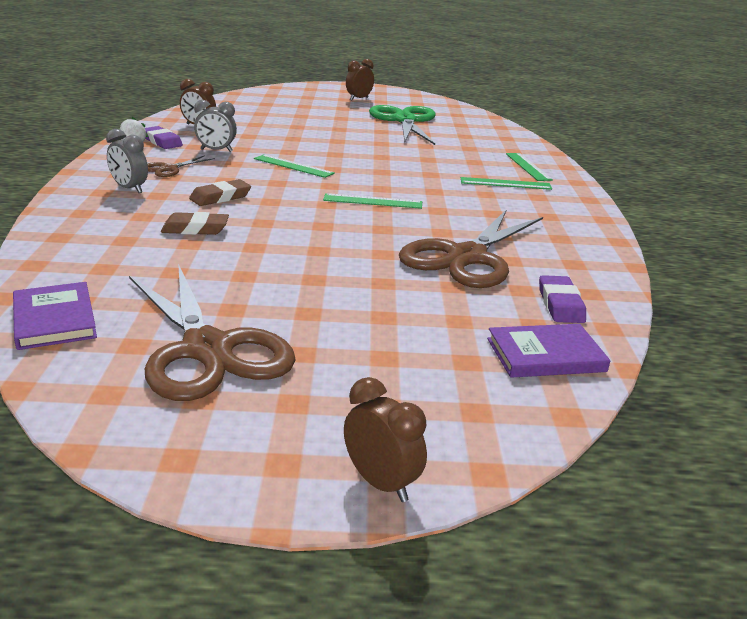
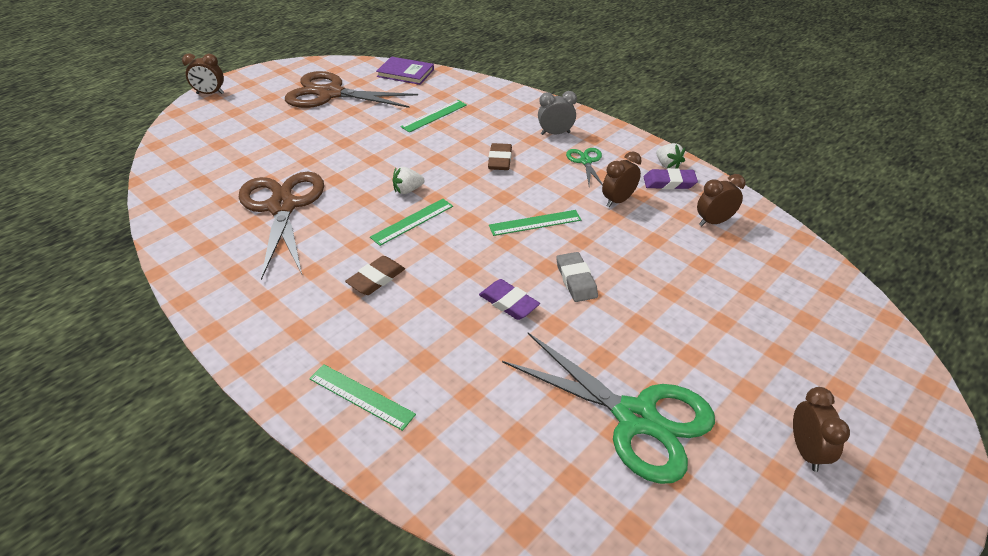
camera: 135 degrees right, 15 degrees up
brown scissors [147,155,215,177] -> green scissors [566,148,603,186]
brown eraser [161,212,229,235] -> brown eraser moved to [345,256,405,295]
grey clock [194,100,237,152] -> brown clock [602,151,641,207]
green ruler [461,177,552,190] -> green ruler moved to [400,100,467,133]
purple book [487,324,610,378] -> none
purple eraser [539,275,586,323] -> purple eraser moved to [479,279,540,320]
none -> white strawberry [393,167,424,194]
none -> grey eraser [556,252,598,302]

